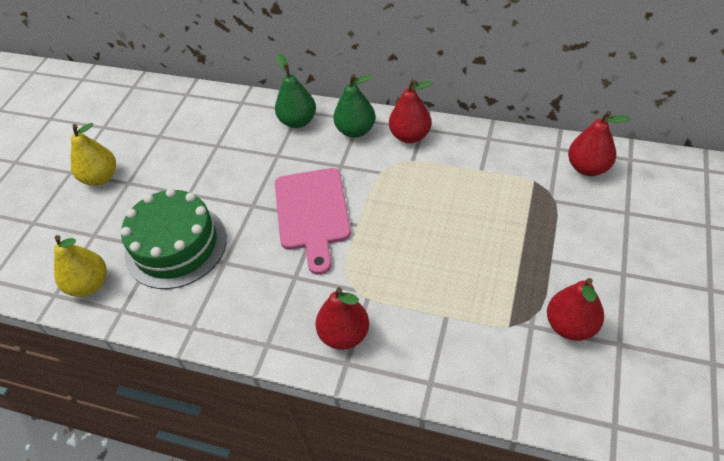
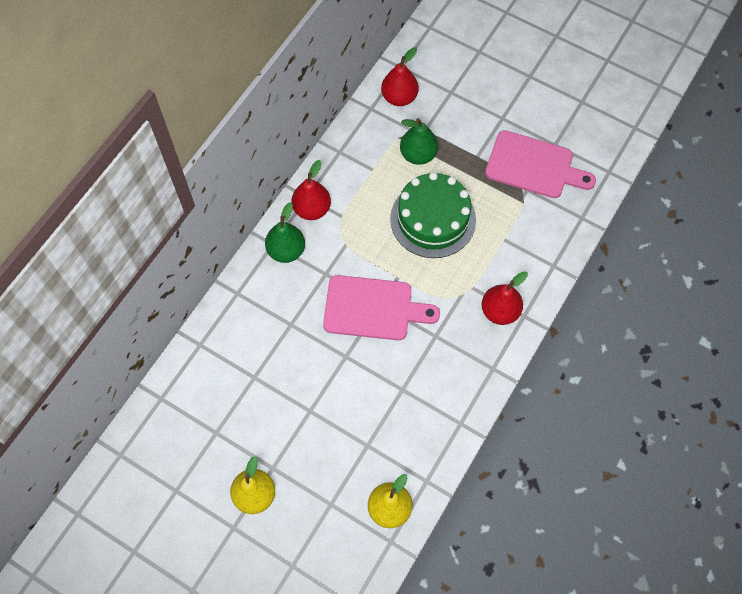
camera: 80 degrees left, 15 degrees up
green cake [121,188,227,289] -> green cake moved to [390,172,476,258]
green pear [275,54,316,128] -> green pear moved to [400,118,438,165]
red pear [547,278,604,341] -> pink cutting board [485,130,596,198]

